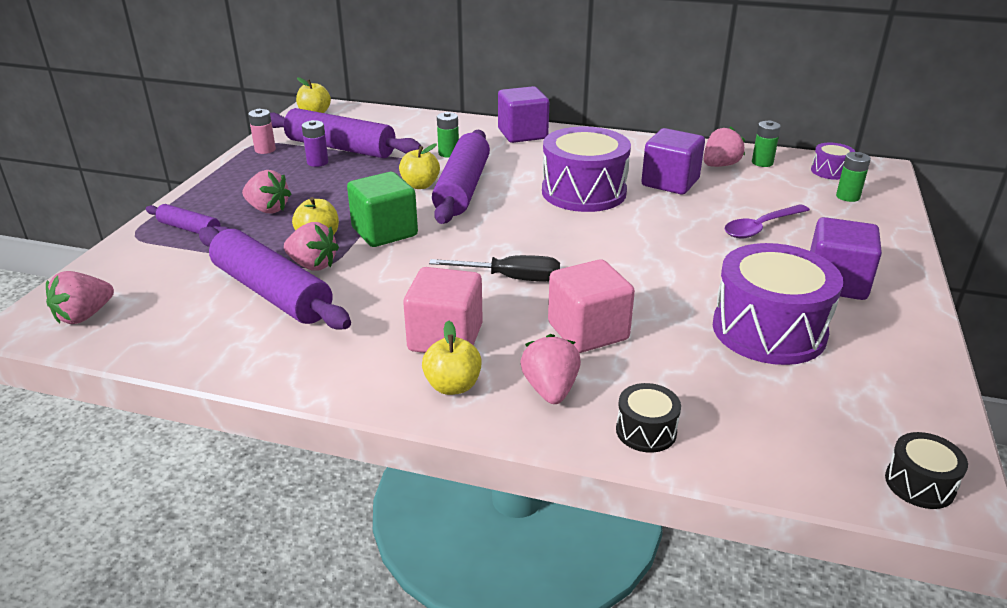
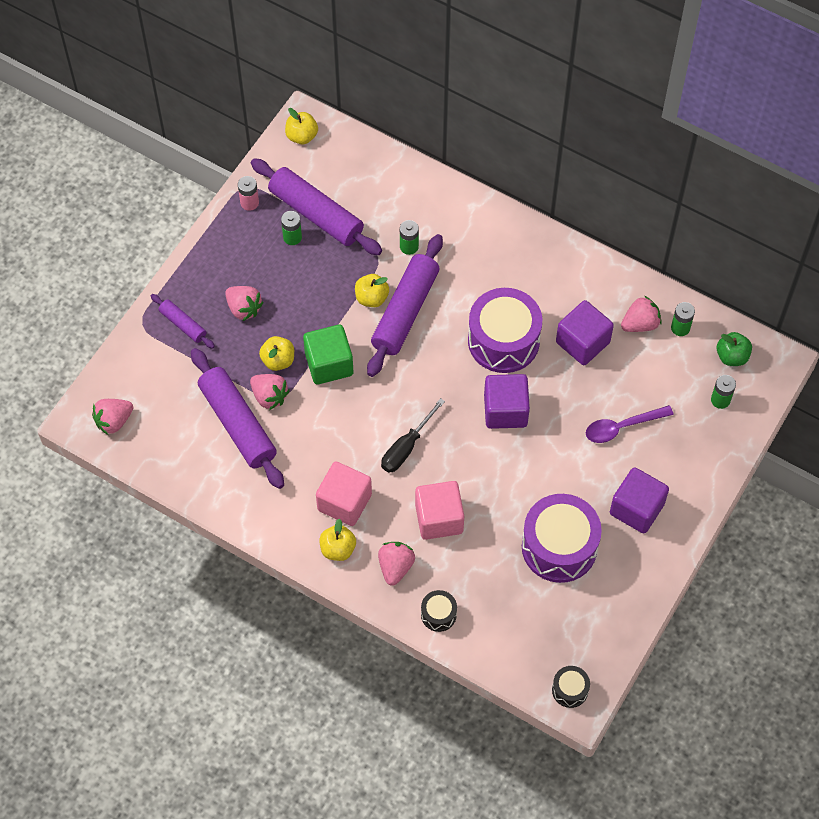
camera: 15 degrees right, 30 degrees up
purple battery [302,120,328,167] -> green battery [281,211,302,245]
black screwdriver [429,255,560,282] -> black screwdriver turned 105 degrees clockwise [381,398,445,473]
purple cube [498,86,549,143] -> purple cube moved to [484,374,530,429]
purple drum [811,143,855,180] -> green apple [716,332,752,366]

